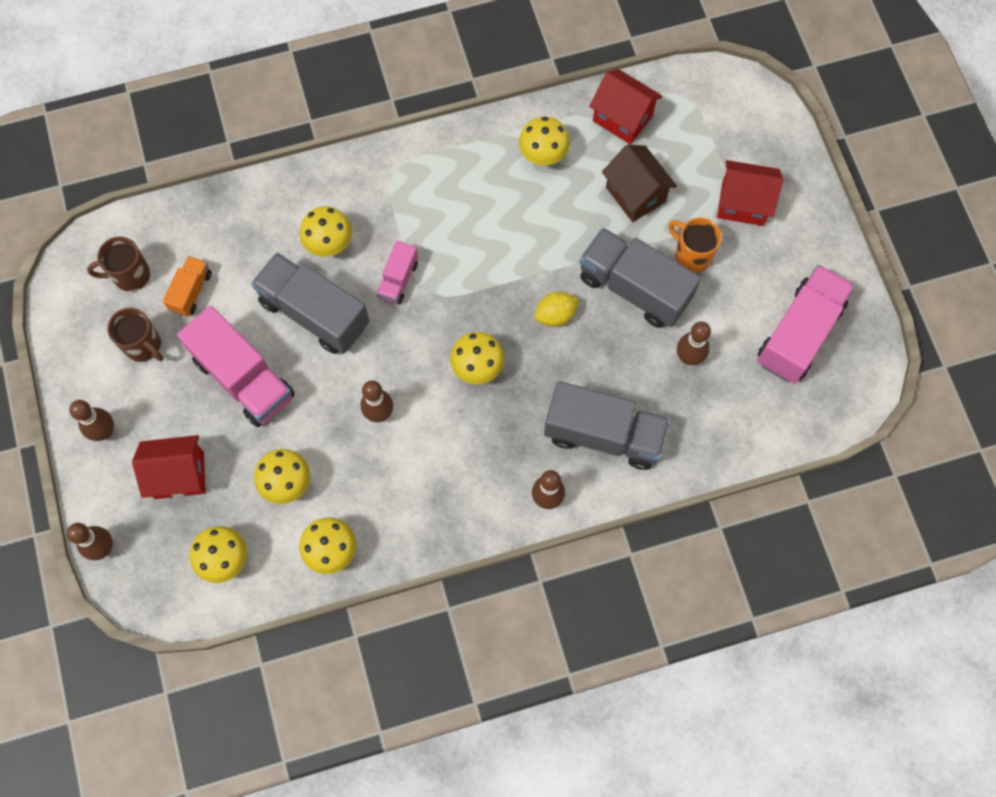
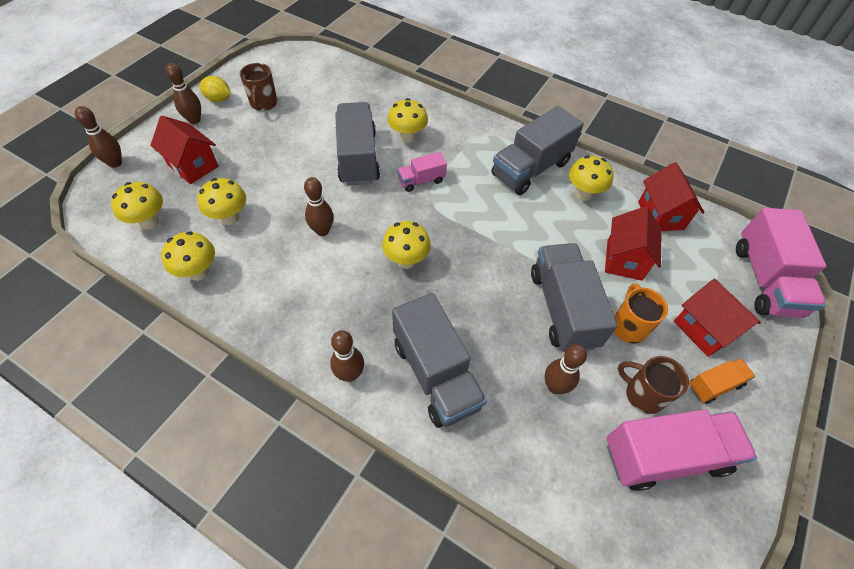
camera: 45 degrees right, 15 degrees down
brown mug [87,236,150,292] -> brown mug moved to [618,356,689,414]
orange truck [163,256,212,317] -> orange truck moved to [689,358,755,404]
pink truck [177,306,295,427] -> pink truck moved to [736,208,826,318]
yellow lemon [535,292,579,327] -> yellow lemon moved to [200,76,231,102]
brown house [602,144,677,222] -> red house [605,206,662,281]
none -> grey truck [491,106,584,195]

